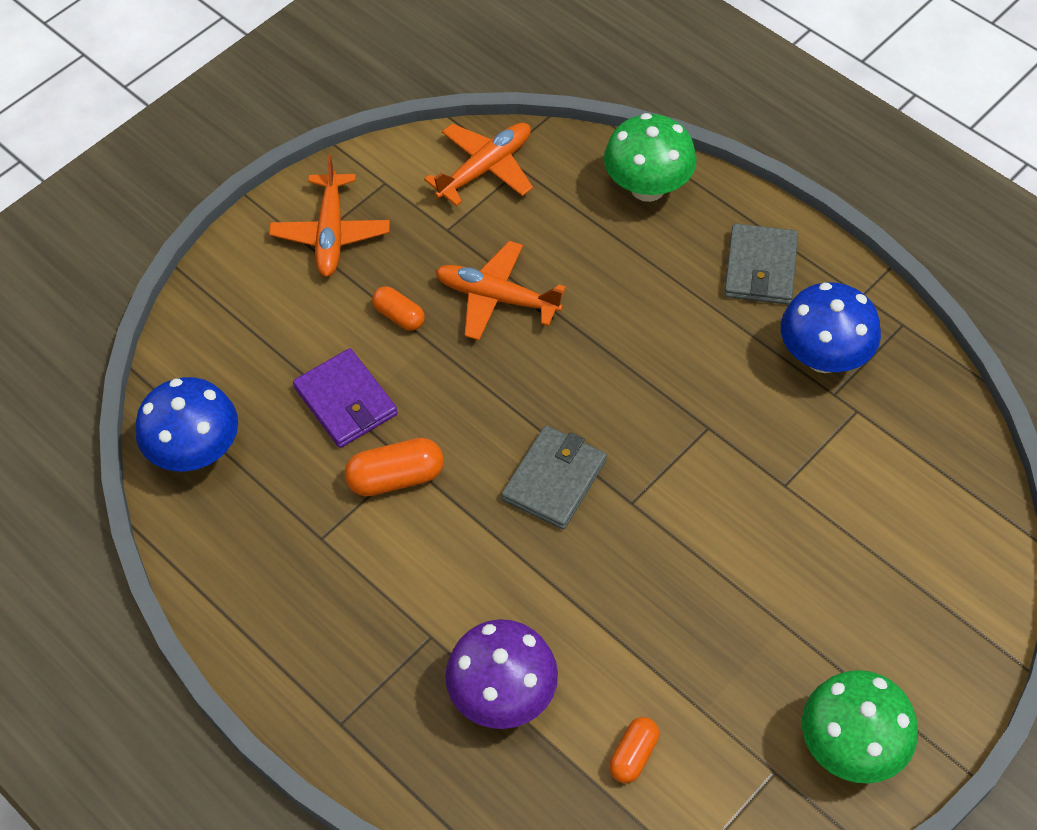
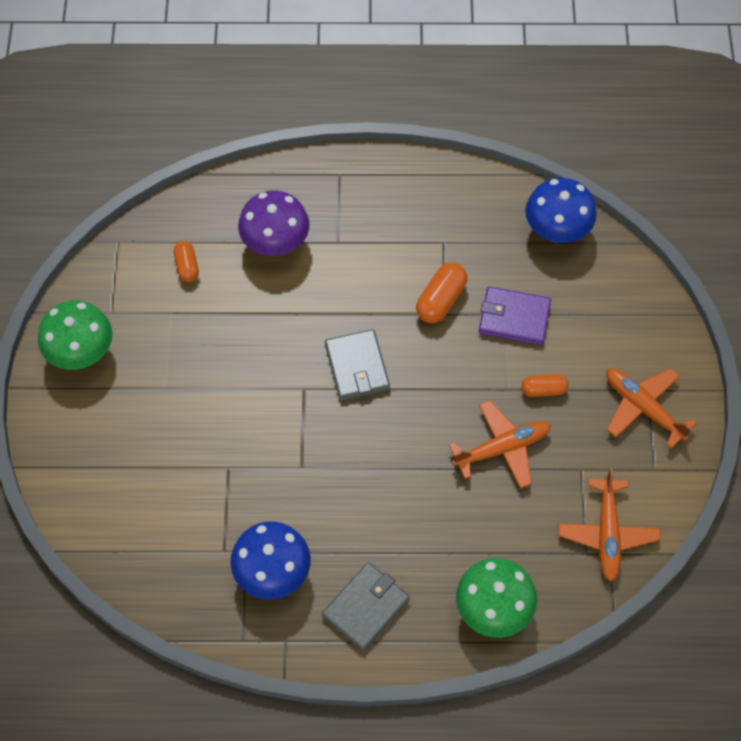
camera: 135 degrees right, 5 degrees up
grey wallet [724,223,798,305] -> grey wallet turned 75 degrees clockwise [322,562,410,651]

